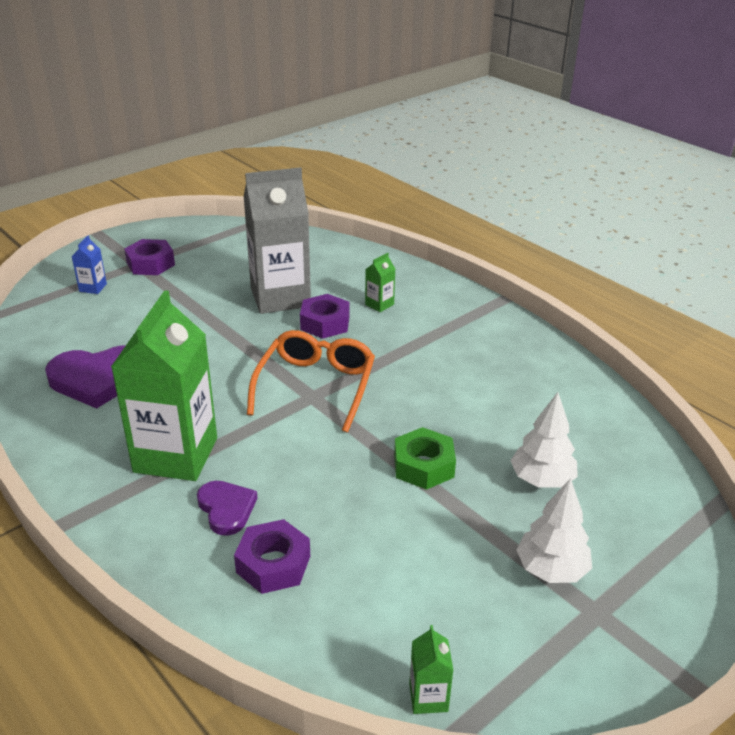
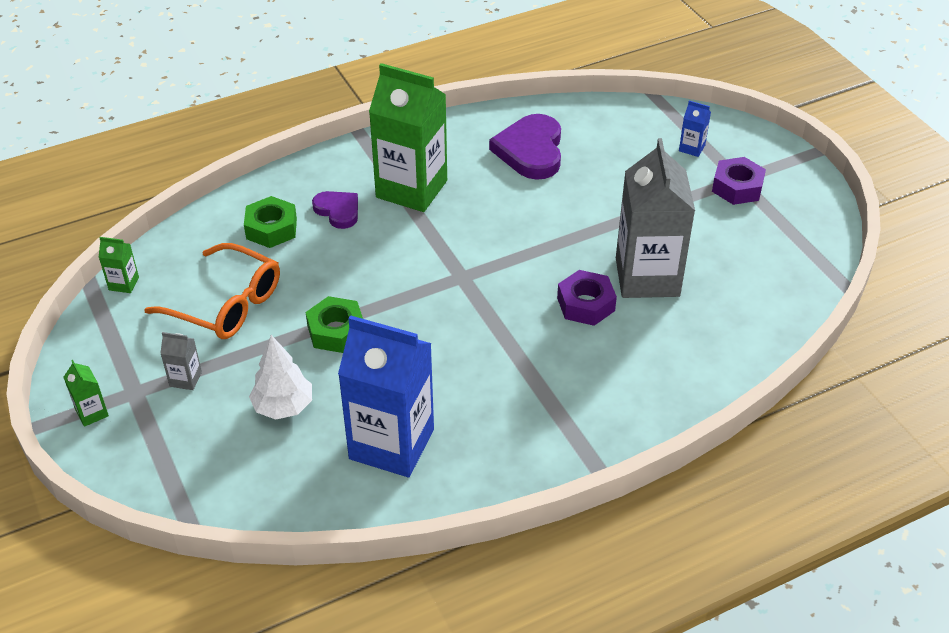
camera: 105 degrees right, 10 degrees up
purple heart [197,481,258,536] -> purple heart turned 120 degrees counterclockwise [312,191,358,229]
purple nut [234,519,310,594] -> green nut [244,196,297,248]
orange glasses [247,330,375,432] -> orange glasses moved to [144,243,280,339]
green carton [365,253,395,312] -> green carton moved to [64,360,109,427]
white tree [516,478,592,583] -> grey carton [160,332,202,390]
none -> blue carton [338,315,434,477]

